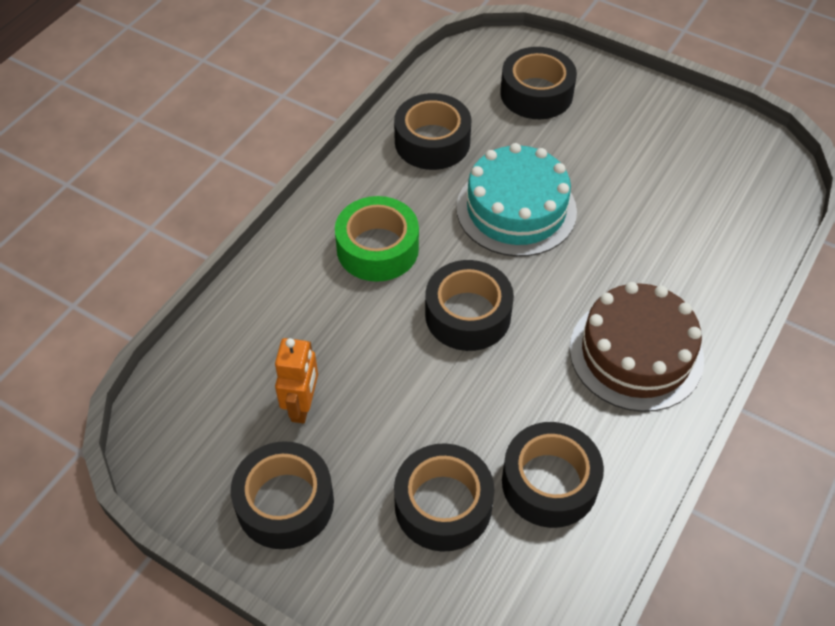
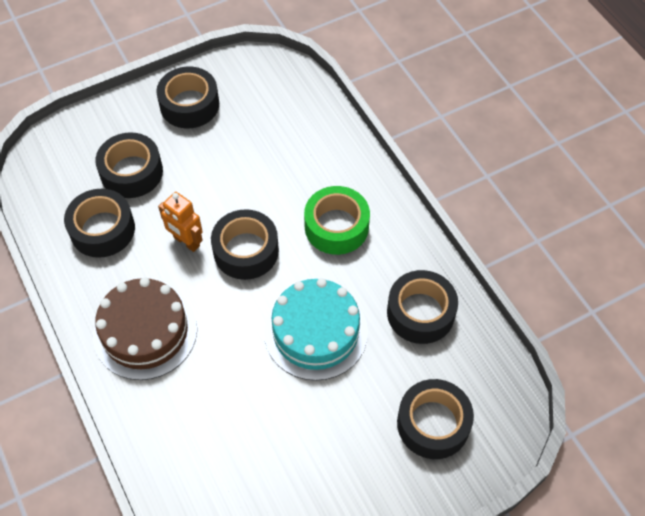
camera: 120 degrees right, 5 degrees up
orange robot [275,338,318,424] -> orange robot moved to [158,192,203,252]

